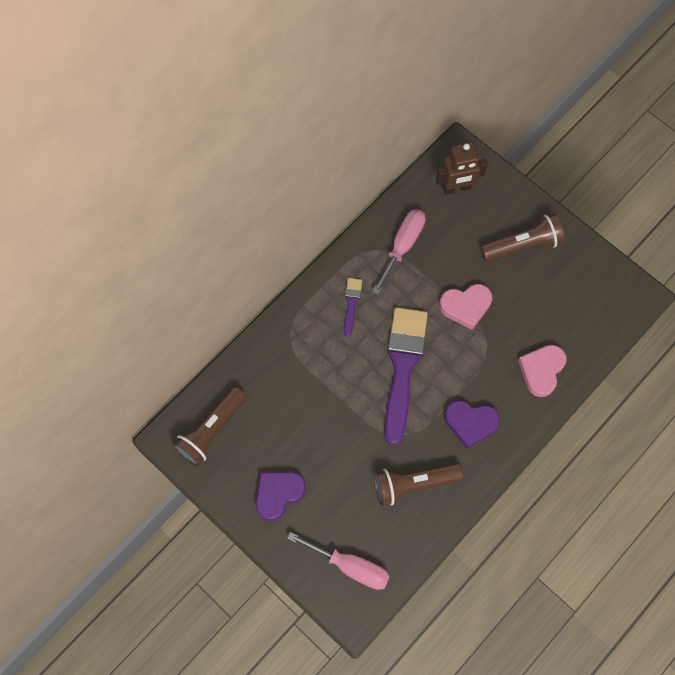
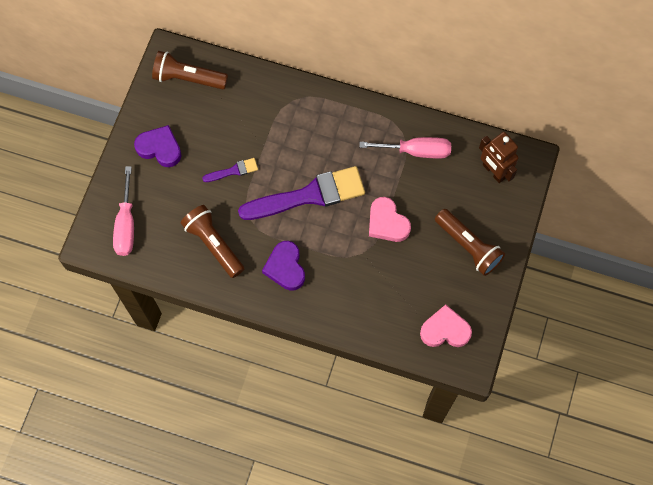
camera: 65 degrees right, 0 degrees up
purple brush [344,278,362,336] -> purple brush moved to [202,158,258,182]
pink heart [518,345,567,397] -> pink heart moved to [420,304,472,347]

